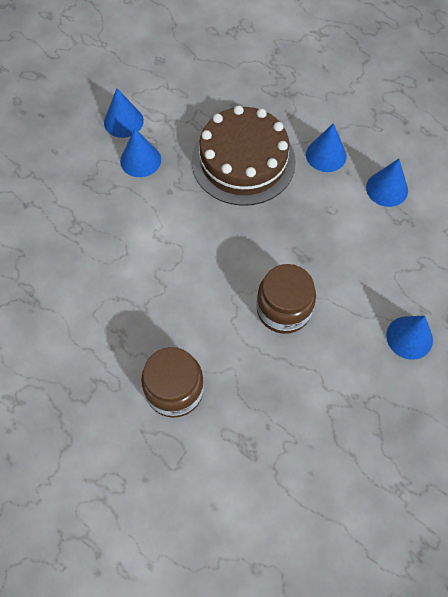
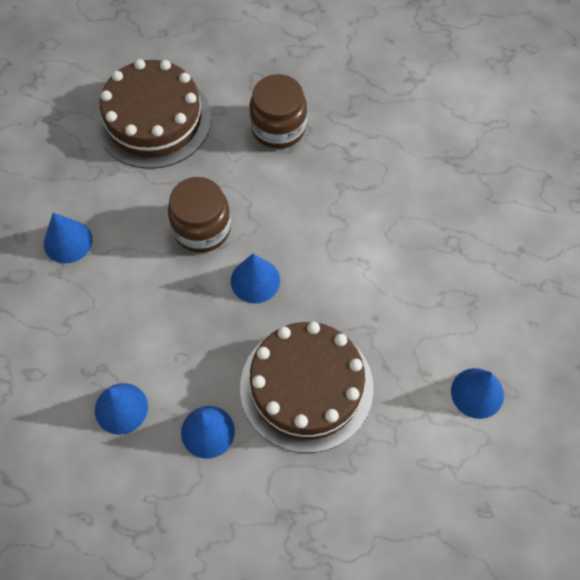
camera: 160 degrees right, 0 degrees up
blue cone [120,129,161,177] -> blue cone moved to [231,254,280,304]
none -> brown cake [96,59,212,169]

